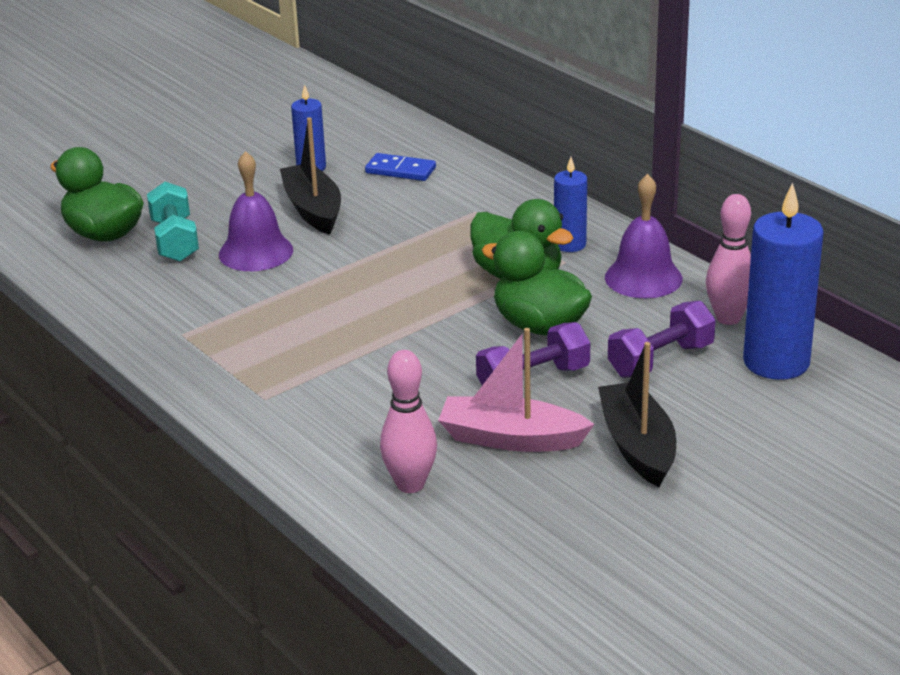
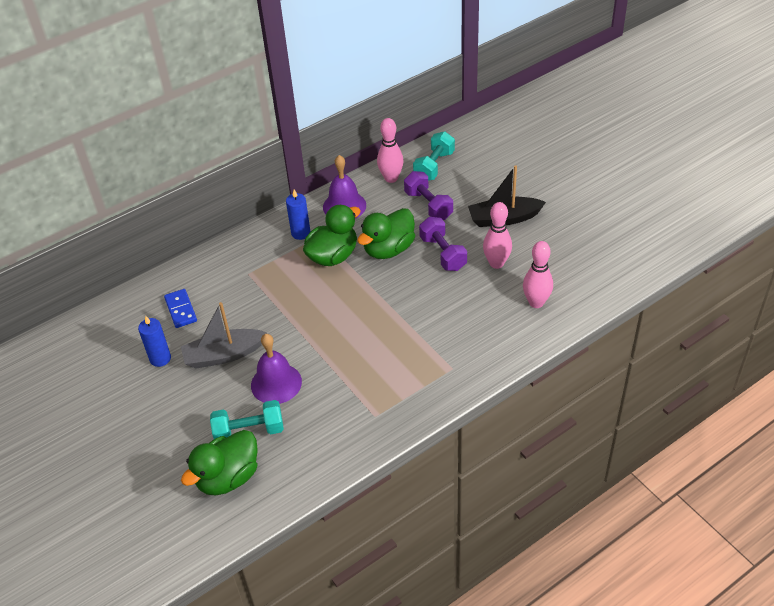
camera: 85 degrees left, 15 degrees up
black boat [280,117,341,235] -> grey boat [181,302,267,369]
blue domino [365,153,436,181] -> blue domino turned 45 degrees counterclockwise [164,289,197,328]
pink boat [438,328,594,452] -> pink bowling pin [483,202,512,269]
blue candle [743,182,824,380] -> turquoise dumbbell [413,131,455,181]

